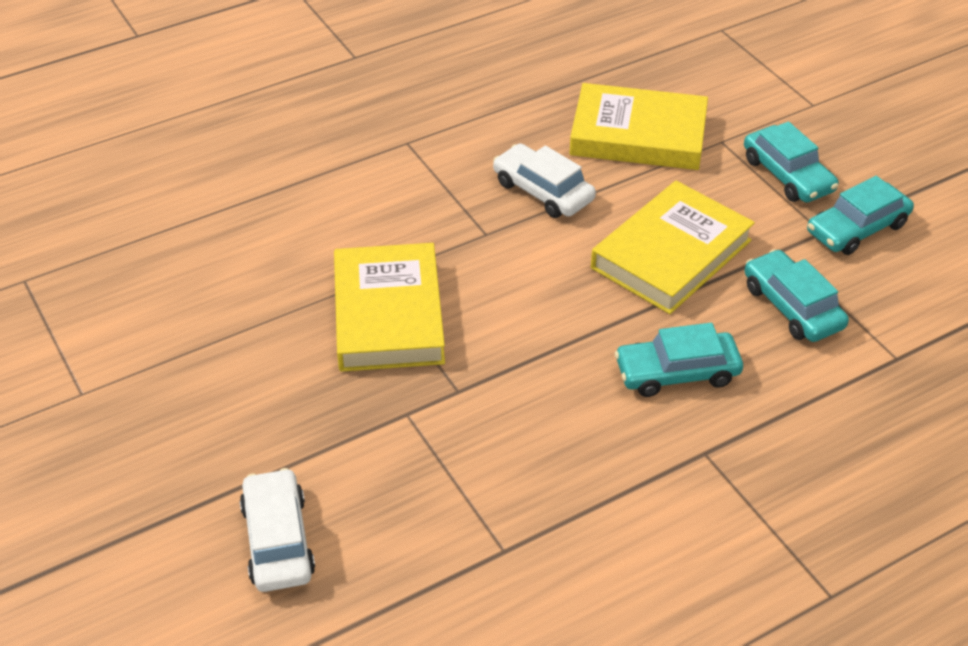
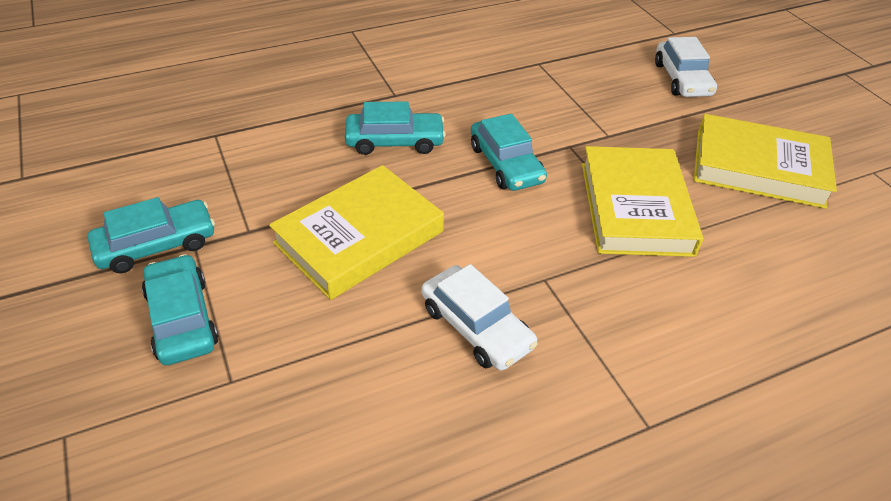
camera: 175 degrees left, 0 degrees up
yellow book [569,83,708,170] -> yellow book moved to [694,114,837,209]
turquoise car [745,249,849,342] -> turquoise car moved to [471,114,547,191]

